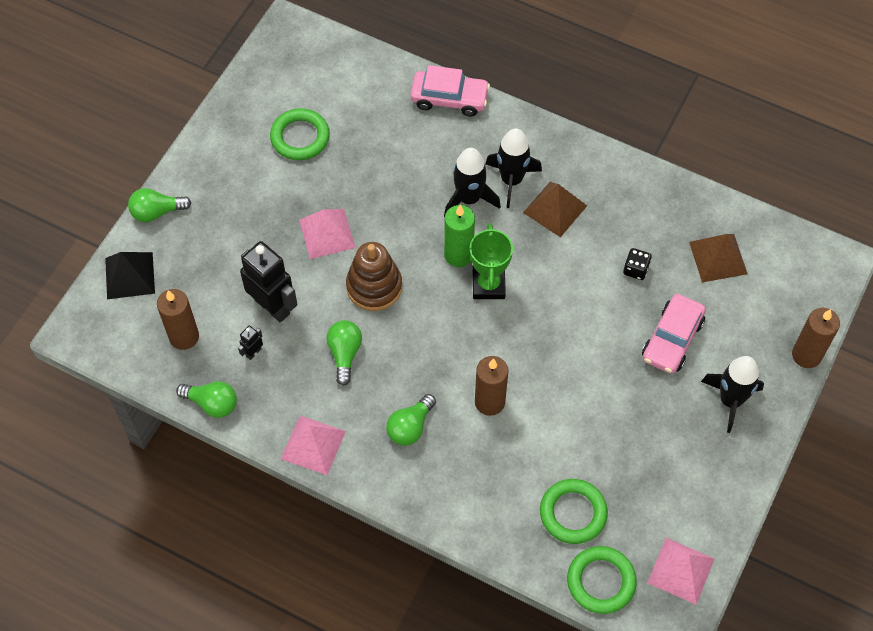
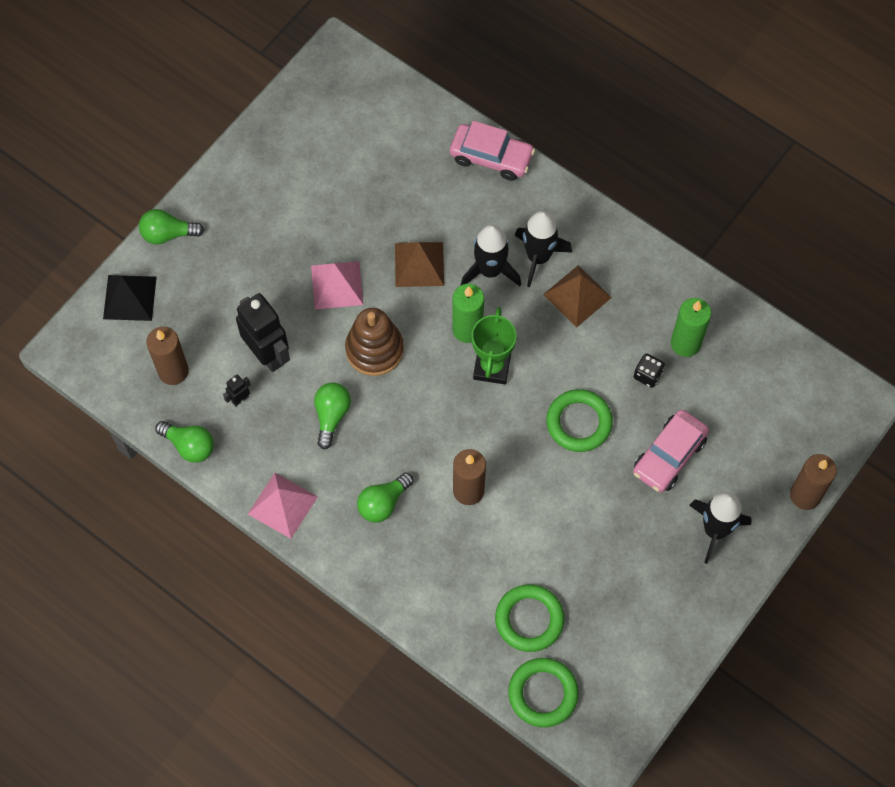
camera: 10 degrees right, 5 degrees up
green ring [270,108,330,160] -> green ring moved to [546,389,613,452]
pink pyramid [647,538,715,605] -> none
brown pyramid [689,234,748,282] -> brown pyramid moved to [395,242,444,287]
none -> green candle [671,298,711,357]

